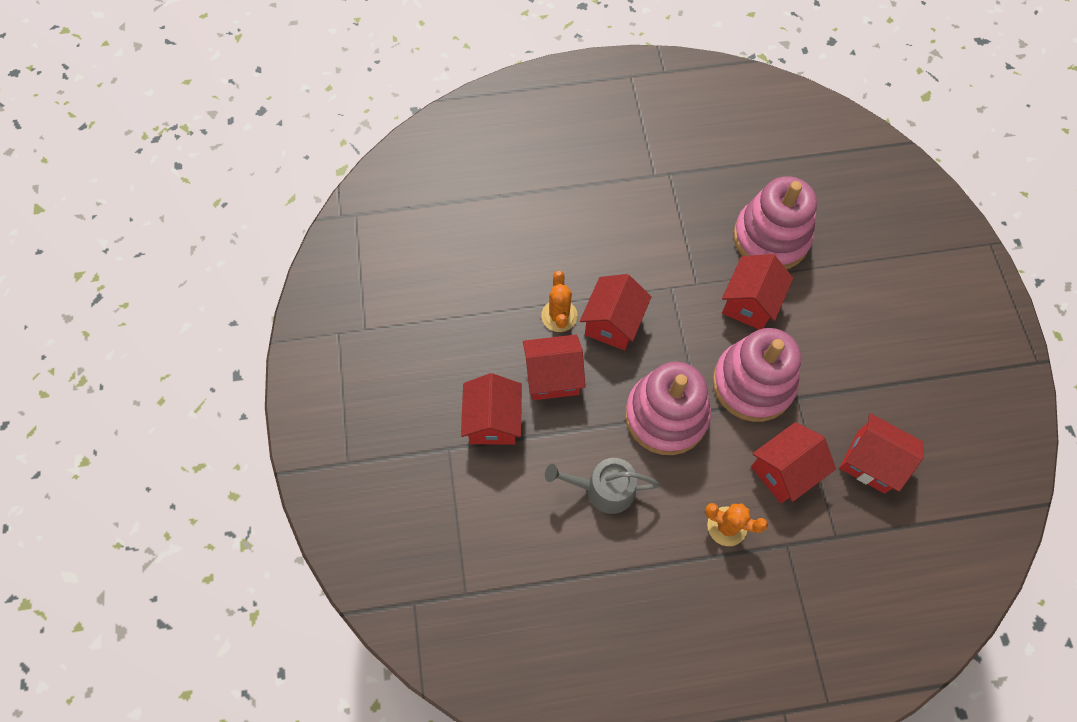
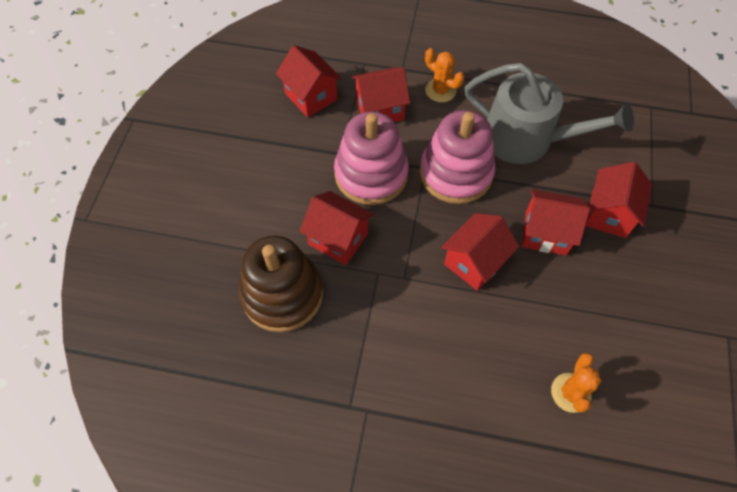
camera: 160 degrees left, 5 degrees down
orange cactus [541,271,578,332] -> orange cactus moved to [551,353,601,413]
grey watering can [545,458,659,514] -> grey watering can [465,63,634,164], size x1.70
red house [722,254,793,329] -> red house turned 75 degrees clockwise [300,191,374,265]
pink stacking toy [733,176,817,269] -> brown stacking toy [239,236,323,332]

